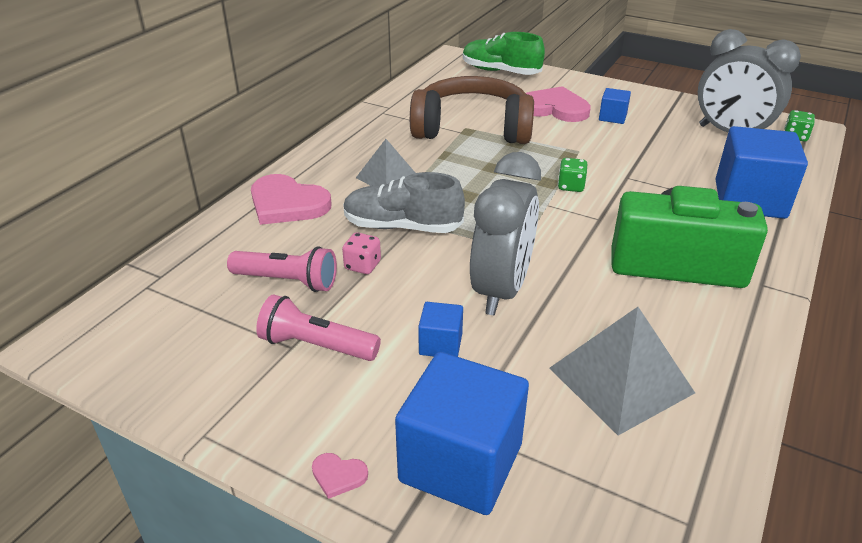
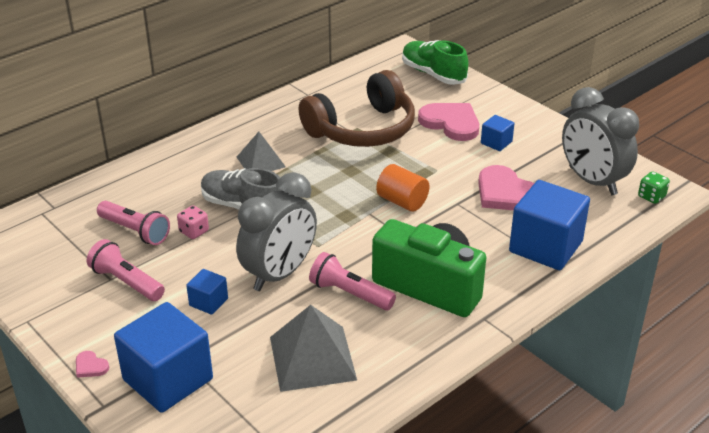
camera: 20 degrees right, 0 degrees up
pink heart [251,174,332,225] -> pink heart moved to [478,165,534,210]
brown headphones [410,76,534,144] -> brown headphones turned 120 degrees clockwise [299,70,415,147]
green dice [558,158,587,192] -> orange cylinder [376,164,430,212]
none -> pink flashlight [309,252,396,310]

